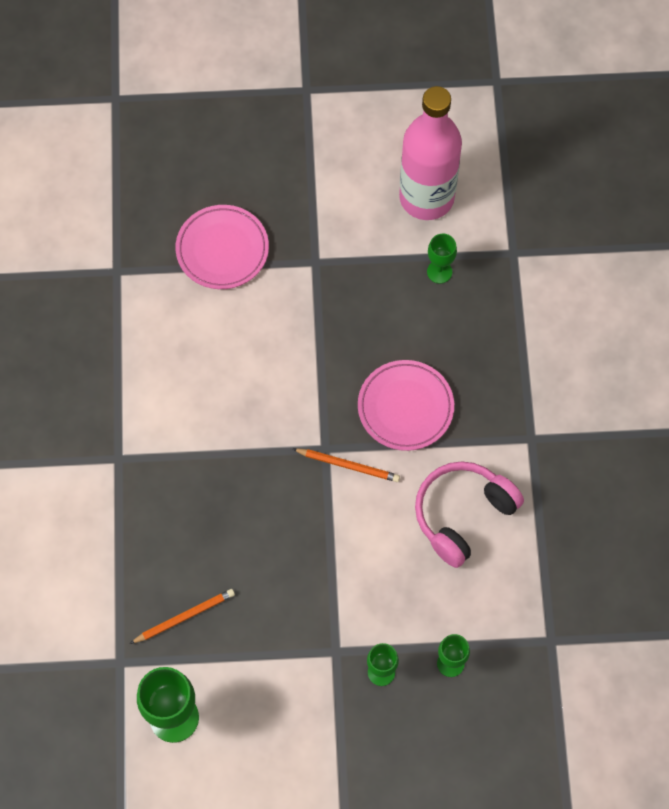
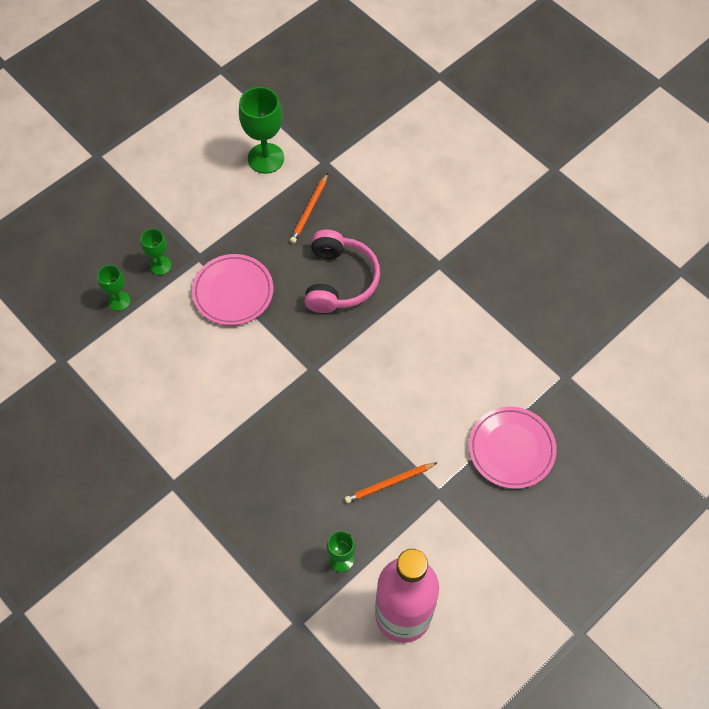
camera: 140 degrees right, 5 degrees down
orange pencil [293,448,400,482] -> orange pencil moved to [345,462,438,503]
pink plate [358,360,454,451] -> pink plate moved to [192,254,273,325]
pink headphones [415,461,524,568] -> pink headphones moved to [305,230,380,313]

